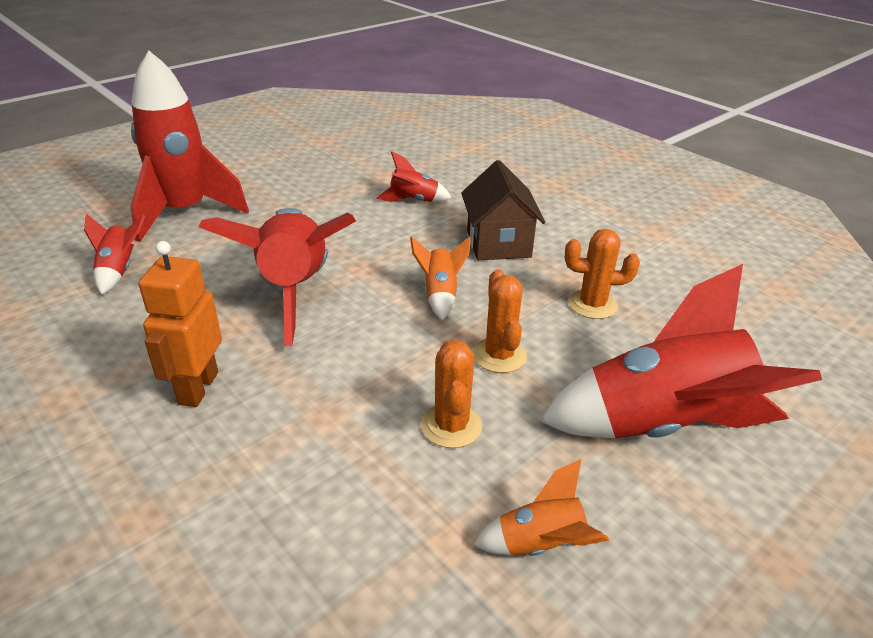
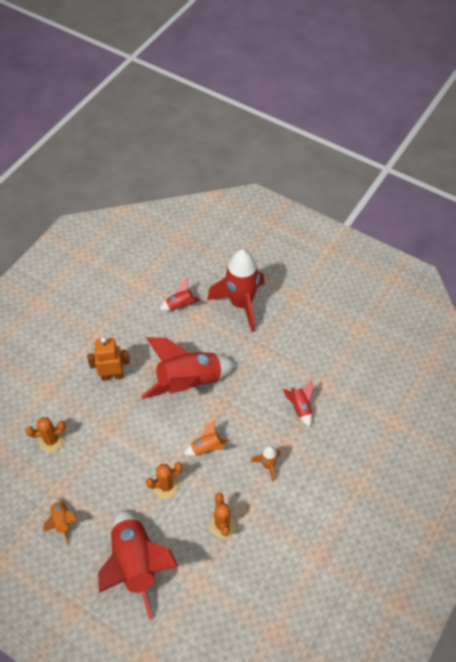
camera: 75 degrees right, 20 degrees up
orange cactus [421,340,482,448] -> orange cactus moved to [26,417,66,452]
brown house [461,160,545,260] -> orange rocket [251,445,281,482]

